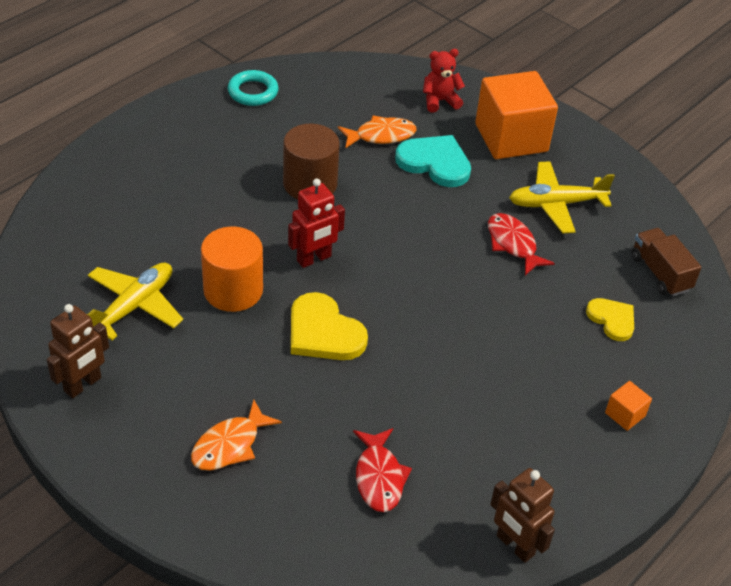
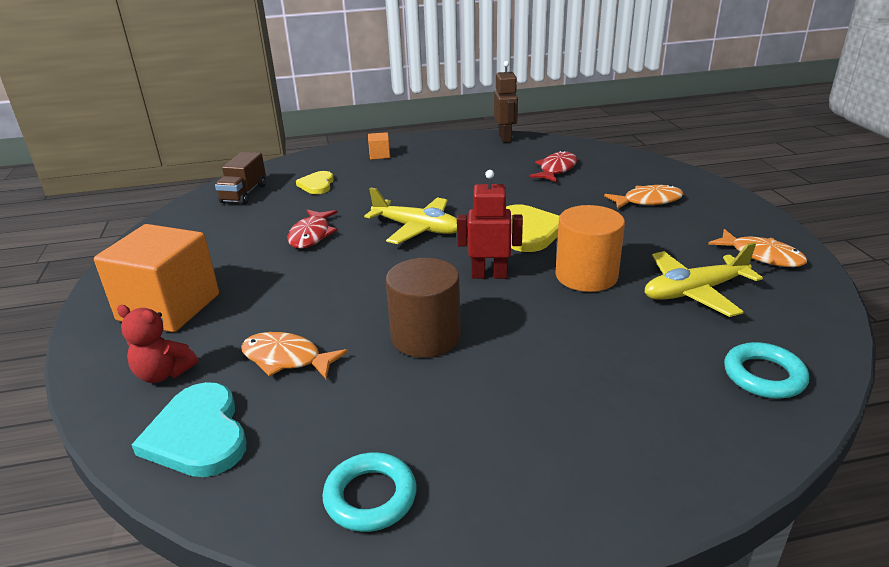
camera: 140 degrees left, 15 degrees down
brown robot [47,304,109,398] -> orange fish [708,229,807,267]
turquoise heart [395,135,471,187] -> turquoise heart moved to [132,382,246,477]
yellow plane [509,161,615,233] -> yellow plane moved to [364,187,457,244]
none -> turquoise ring [724,342,809,399]

